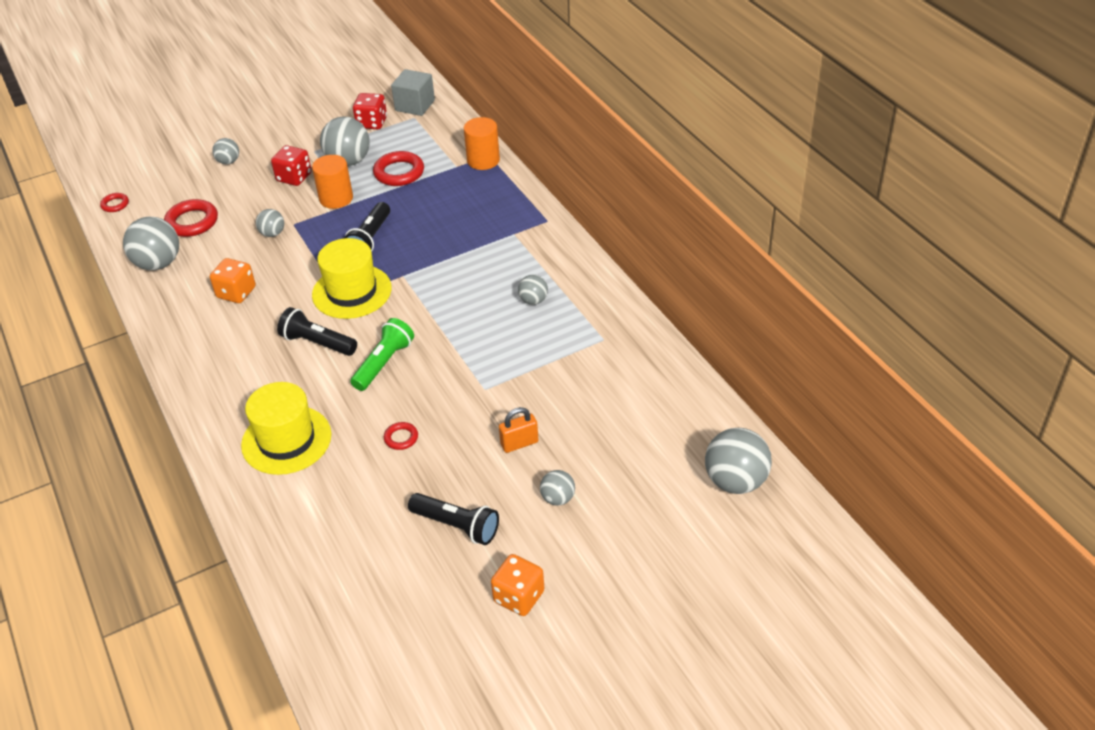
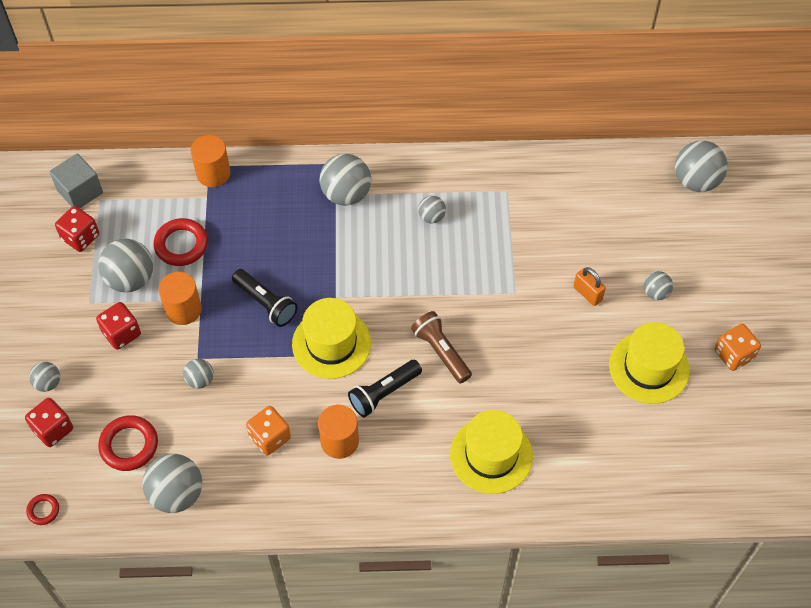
camera: 65 degrees left, 15 degrees up
green flashlight [350,318,414,391] -> brown flashlight [411,311,472,383]
red ring [384,422,418,450] -> none
black flashlight [408,493,499,545] -> yellow hat [609,322,690,404]
orange padlock [499,407,538,453] -> orange padlock turned 45 degrees counterclockwise [574,267,606,306]
none -> red dice [25,398,73,447]
none -> orange cylinder [318,405,359,459]
none -> grey ball [320,154,371,206]

